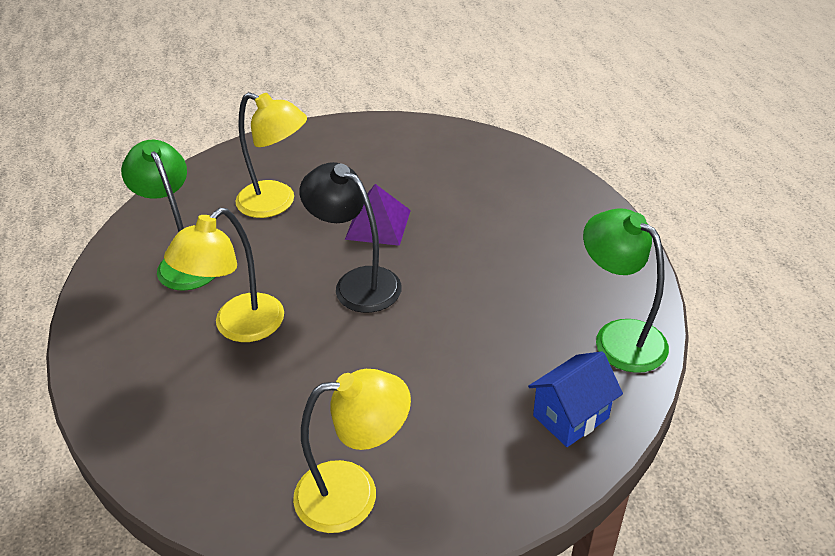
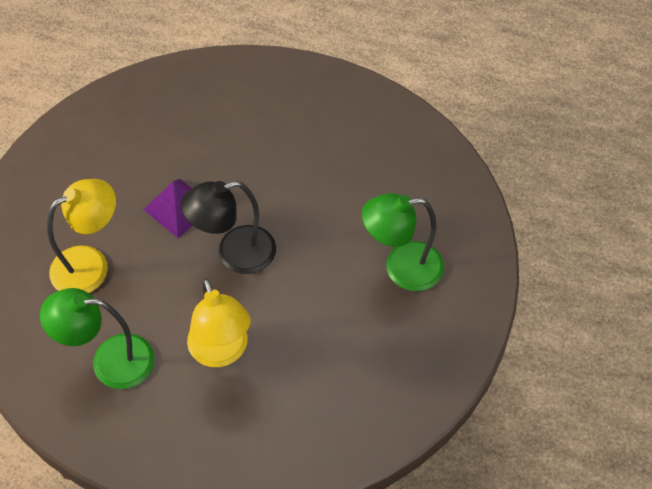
camera: 60 degrees left, 15 degrees up
yellow lamp [293,369,411,533] -> none
blue house [528,351,623,447] -> none
green lamp [583,208,669,373] -> green lamp moved to [362,193,444,291]

